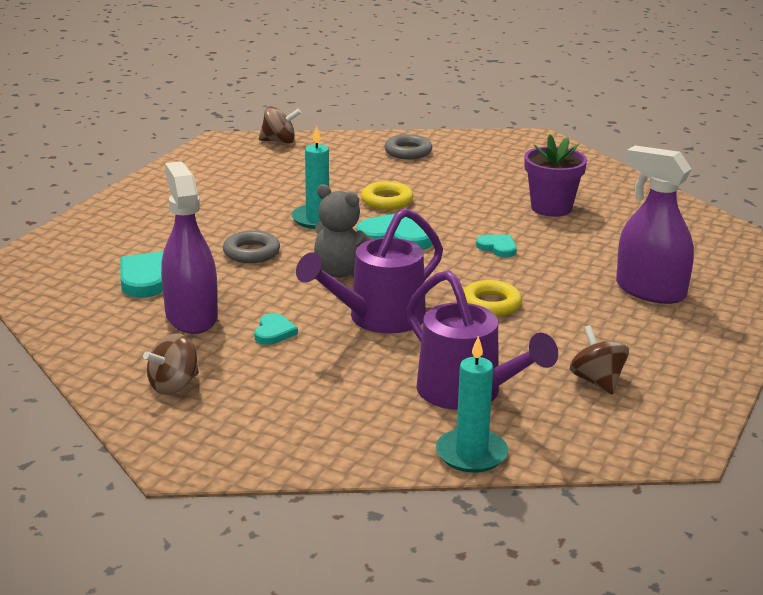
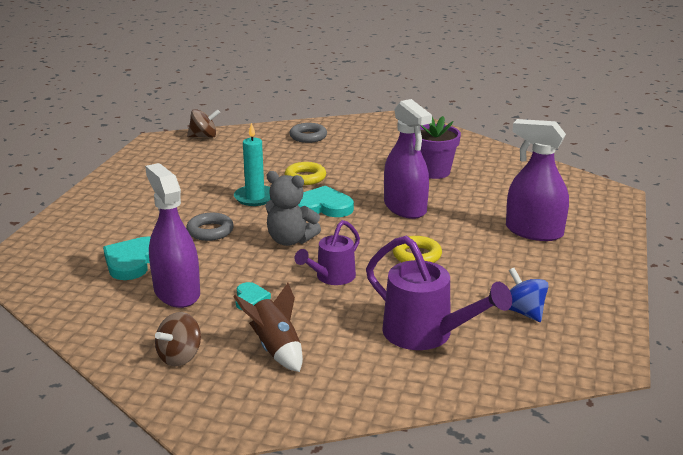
camera: 10 degrees left, 0 degrees up
purple watering can [296,208,443,334] -> purple watering can [294,220,360,285], size x0.63
turquoise candle [436,336,508,473] -> none
turquoise heart [476,235,517,257] -> purple spray bottle [384,99,432,219]
brown spinning top [570,325,629,395] -> blue spinning top [509,268,548,322]
none -> brown rocket [233,283,303,372]

